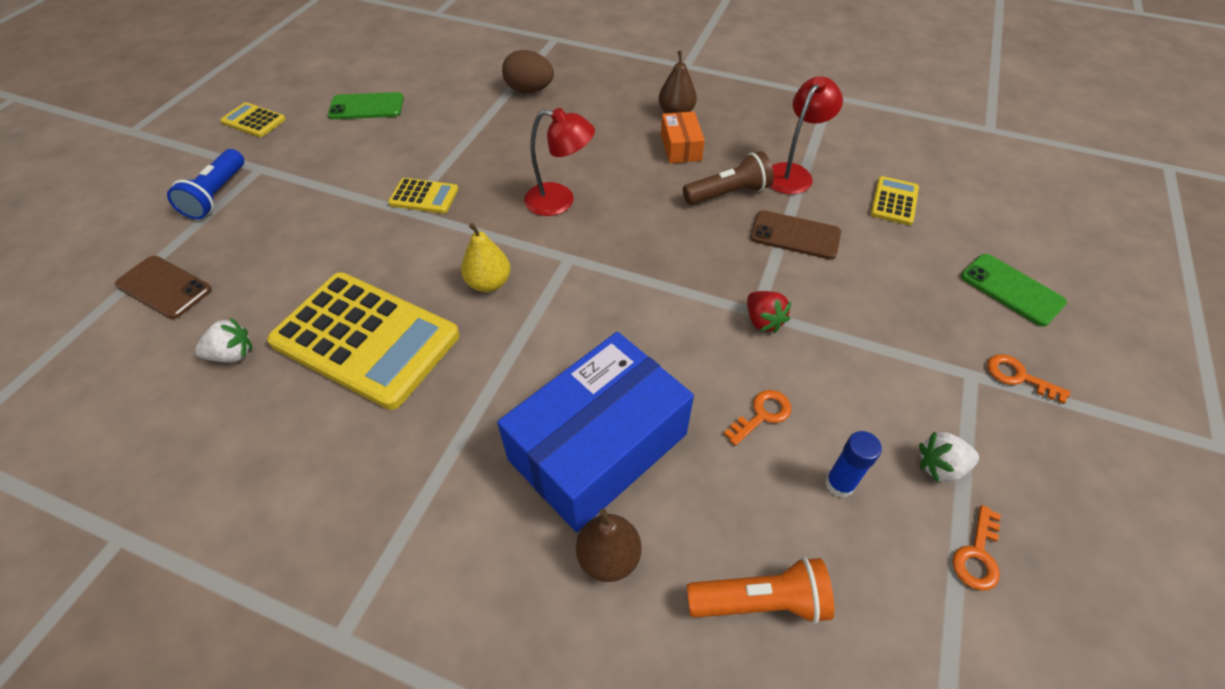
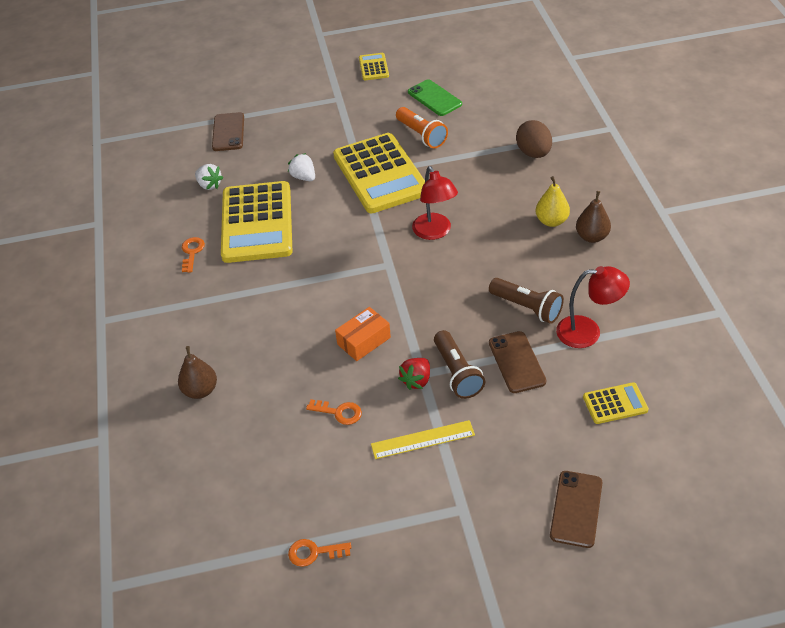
camera: 60 degrees right, 5 degrees down
blue flashlight [167,149,244,219] -> none
yellow calculator [388,178,458,213] -> yellow calculator [333,133,425,213], size x2.24
yellow pear [461,223,510,292] -> yellow pear moved to [536,176,570,227]
blue box [497,332,694,532] -> none
orange box [661,111,705,163] -> orange box moved to [335,307,391,361]
orange flashlight [687,557,834,624] -> orange flashlight moved to [396,107,448,148]
blue glue stick [825,431,882,498] -> none
white strawberry [919,431,979,483] -> white strawberry moved to [288,153,315,181]
green phone [961,254,1067,327] -> brown phone [550,471,603,548]
orange key [988,354,1070,404] -> orange key moved to [182,237,205,273]
none -> yellow ruler [371,420,475,459]
none -> brown flashlight [434,330,485,399]

